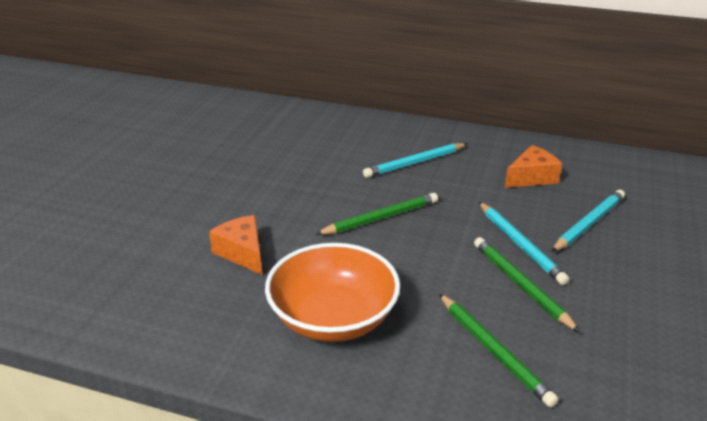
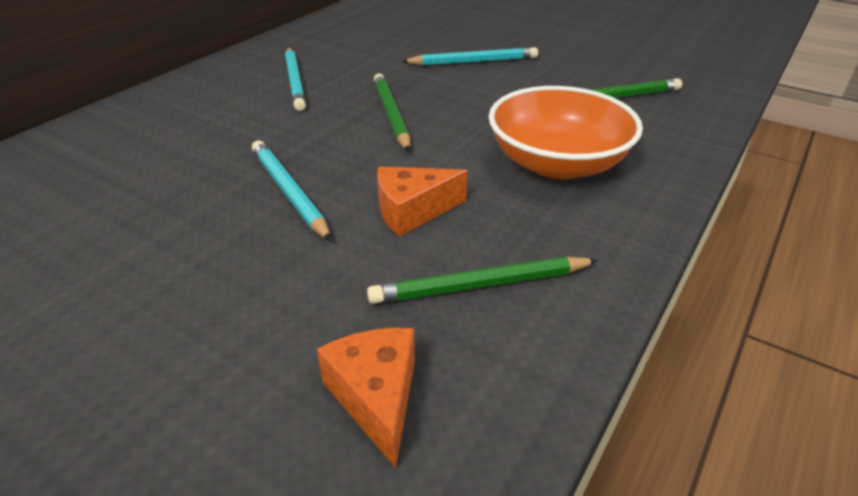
camera: 75 degrees left, 5 degrees up
green pencil [474,237,580,333] -> green pencil moved to [367,257,599,304]
orange cheese [505,145,562,188] -> orange cheese moved to [317,328,415,468]
turquoise pencil [551,190,625,252] -> turquoise pencil moved to [252,141,332,241]

